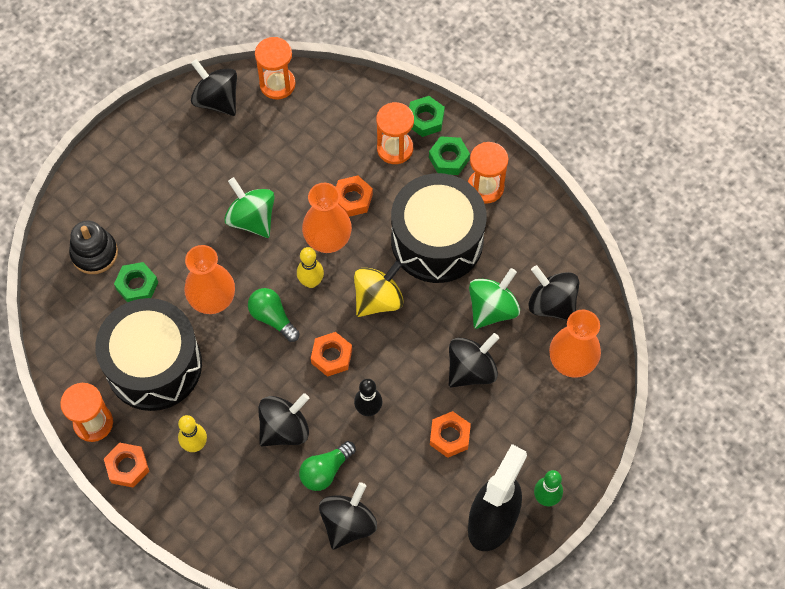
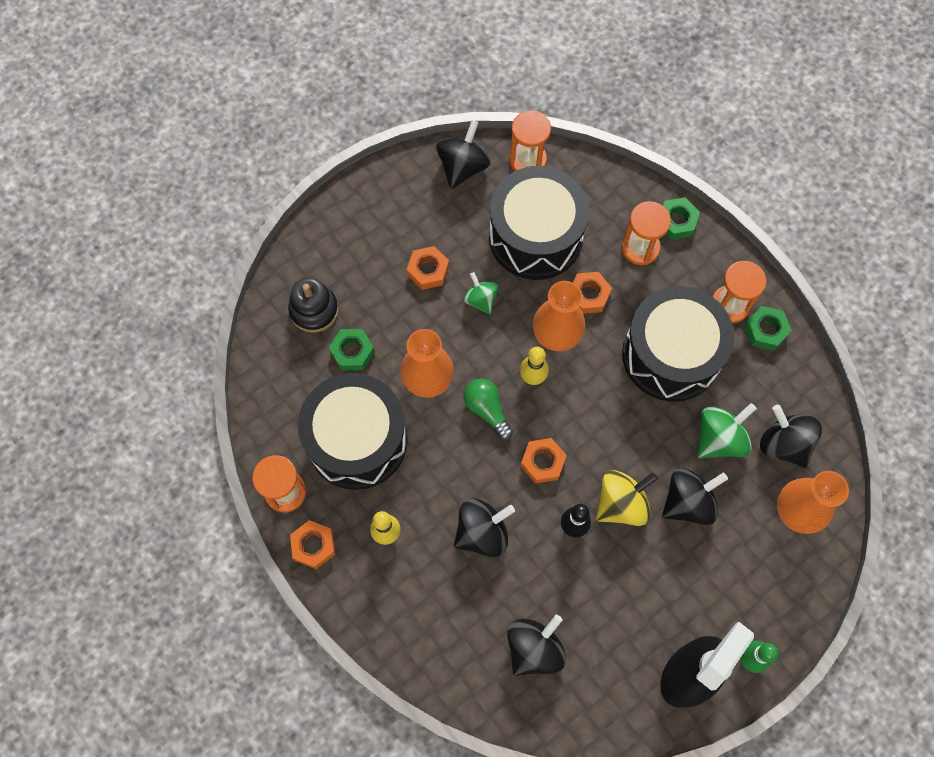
camera: 10 degrees right, 5 degrees up
black spinning top [191,59,237,116] -> black spinning top turned 60 degrees clockwise [436,120,491,189]
green spinning top [224,177,274,238] -> green spinning top [463,272,498,314], size x0.63
green light bulb [299,441,356,491] -> none
yellow spinning top [354,260,404,317] -> yellow spinning top moved to [596,470,658,526]
green nut [429,136,470,175] -> green nut moved to [744,306,792,351]
orange nut [430,411,471,458] -> orange nut moved to [407,246,449,290]
none -> black drum [489,166,589,280]

